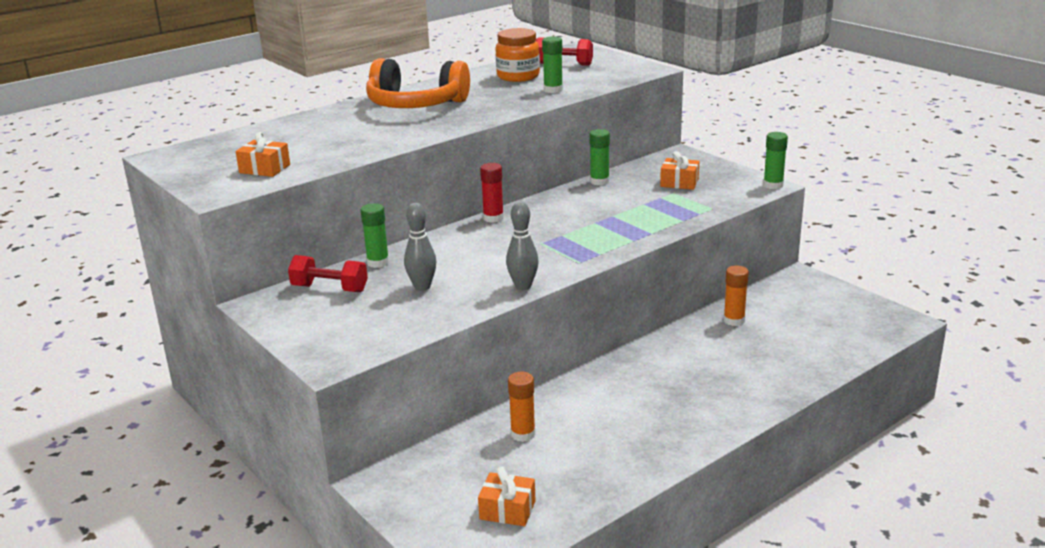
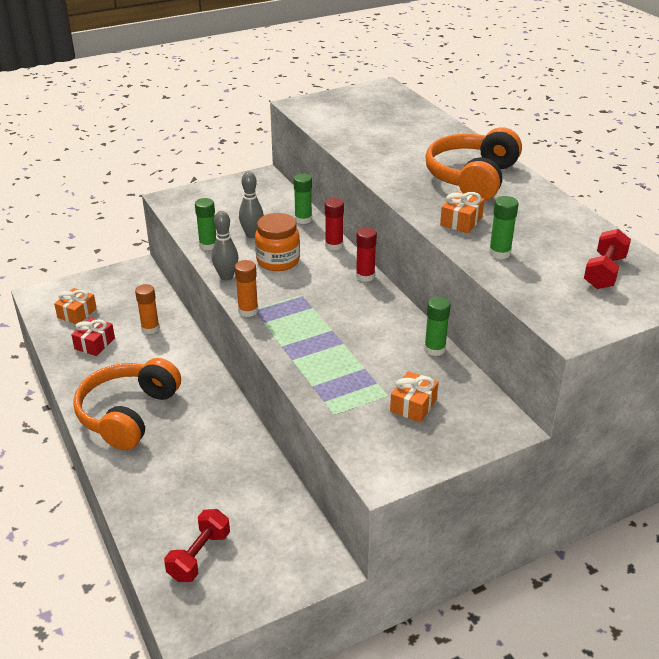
camera: 100 degrees right, 10 degrees up
orange gift [236,132,290,177] -> orange gift moved to [440,192,484,233]
red dumbbell [288,255,368,292] -> red dumbbell moved to [164,509,230,582]
orange jar [495,28,540,82] -> orange jar moved to [255,213,300,271]
orange glue stick [724,266,749,326] -> orange glue stick moved to [235,260,258,317]
green glue stick [763,132,788,189] -> green glue stick moved to [195,198,216,250]
none -> red gift [71,317,115,356]
none -> orange headphones [73,358,181,450]
none -> red glue stick [325,198,344,251]

